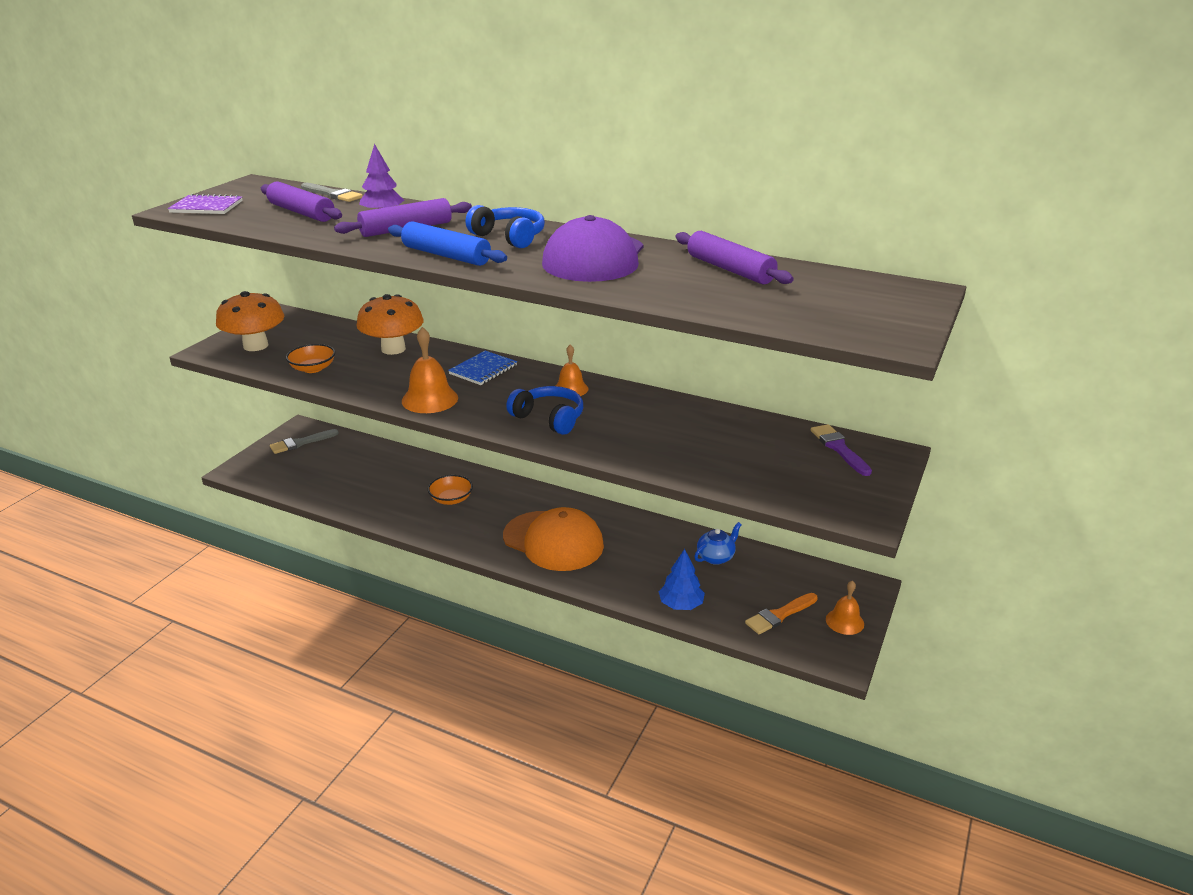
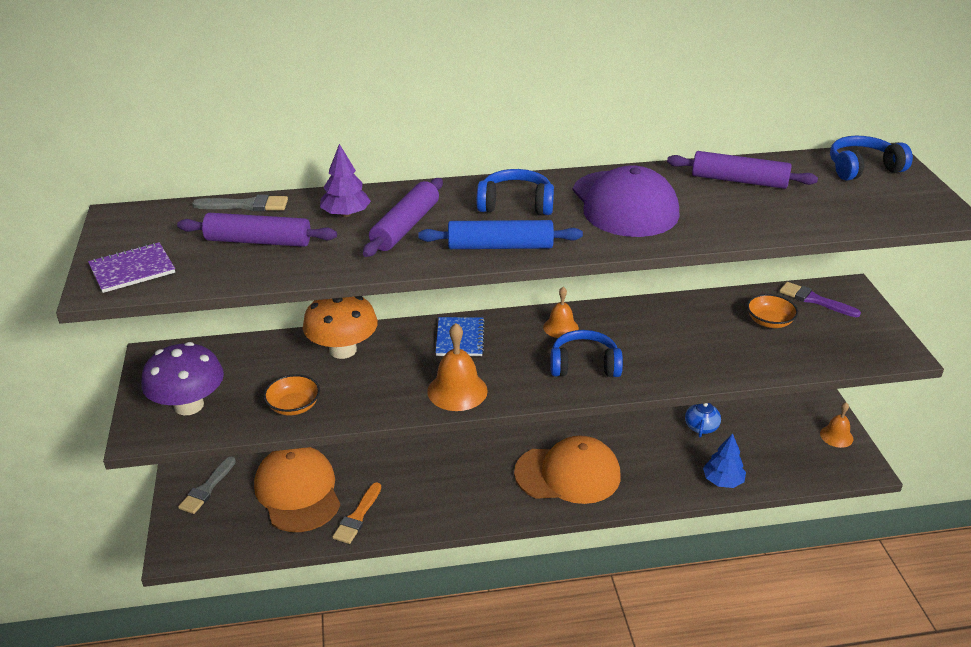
camera: 35 degrees left, 5 degrees up
orange mushroom [216,291,285,351] -> purple mushroom [141,342,224,415]
orange bowl [428,475,473,505] -> orange bowl moved to [747,294,798,328]
orange brush [745,593,818,634] -> orange brush moved to [333,482,381,544]
none -> orange cap [254,447,340,532]
none -> blue headphones [830,136,913,180]

